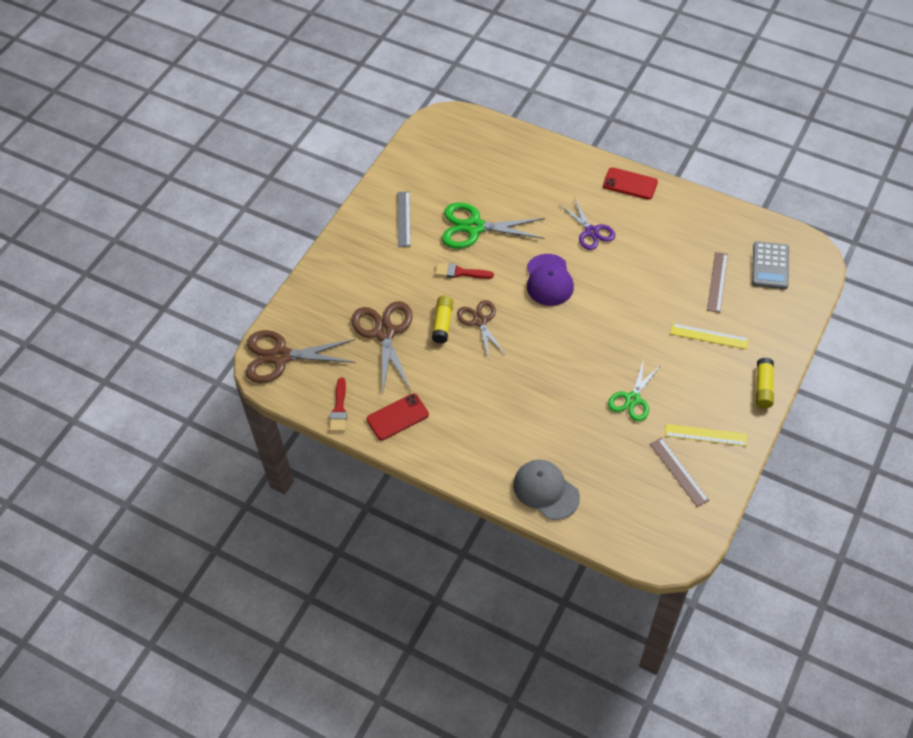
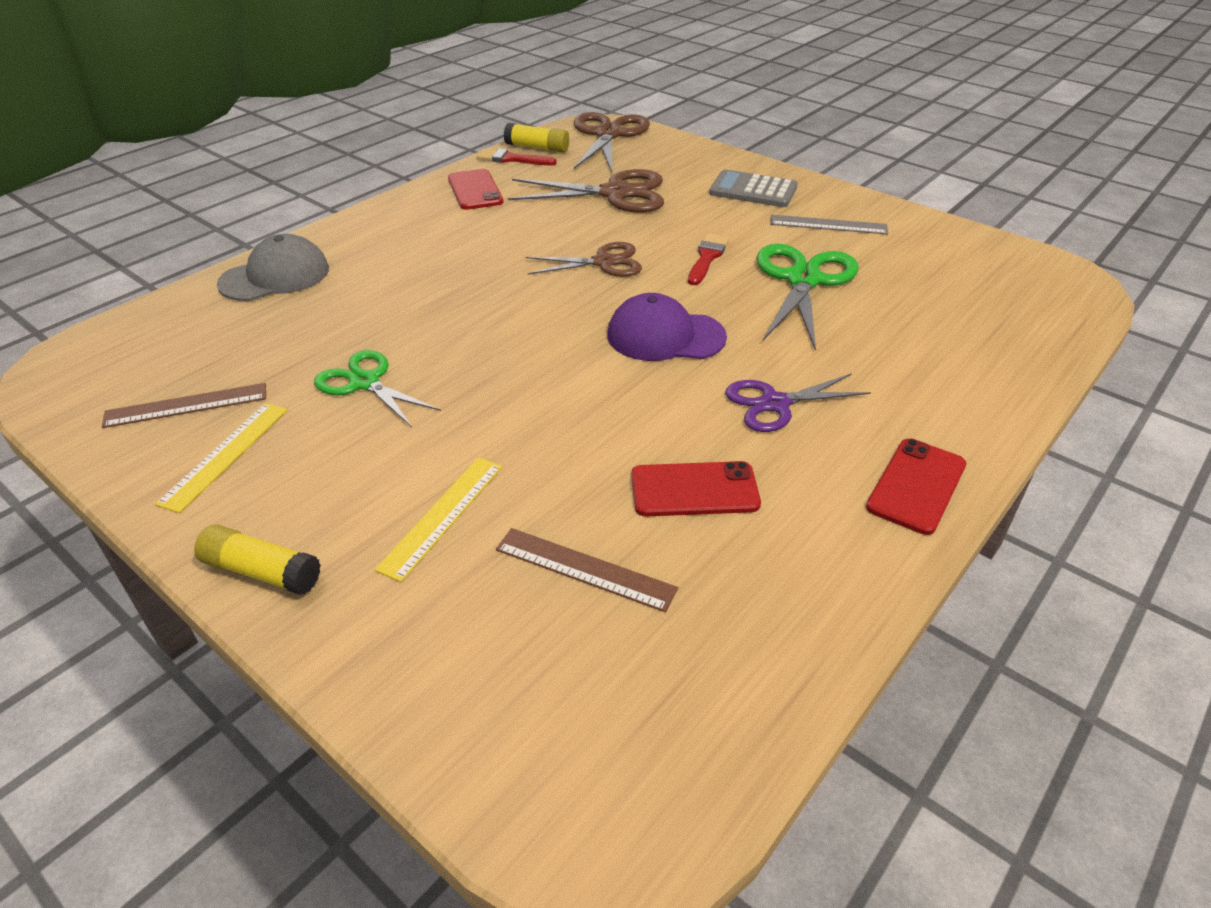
camera: 100 degrees right, 15 degrees down
yellow glue stick [432,296,453,343] -> yellow glue stick moved to [504,123,569,152]
grey calculator [752,241,789,289] -> grey calculator moved to [709,169,798,207]
none -> red phone [631,461,761,516]

